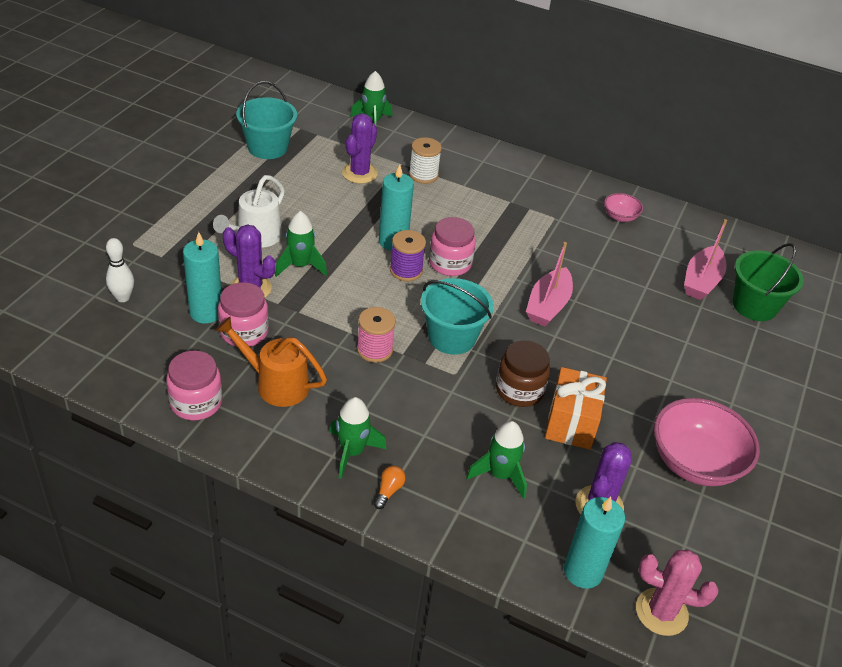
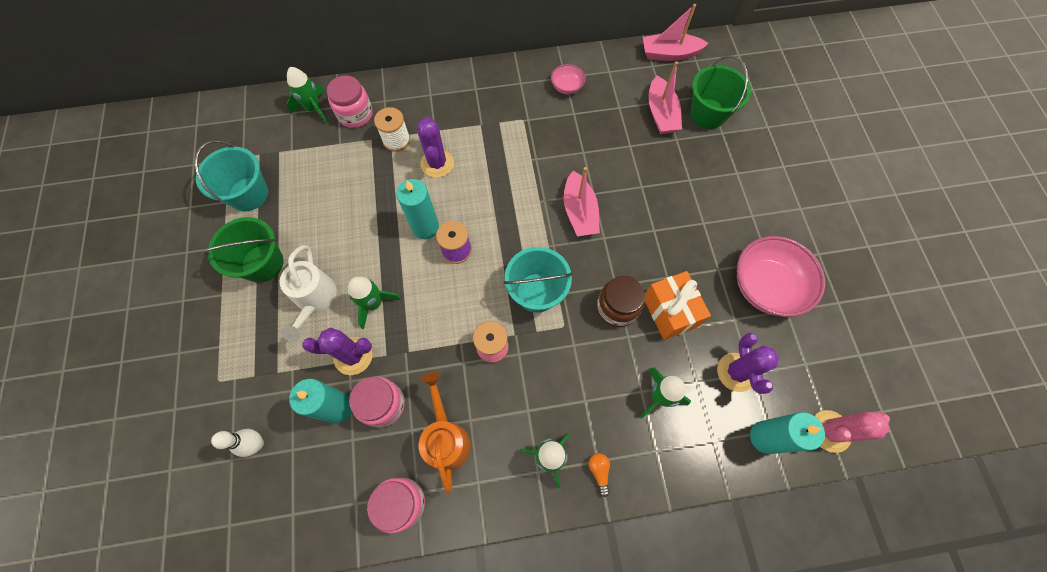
camera: 30 degrees left, 25 degrees up
orange watering can [215,317,327,407] -> orange watering can turned 90 degrees clockwise [419,372,471,494]
purple cactus [342,113,378,184] -> purple cactus moved to [417,117,454,178]
pink jar [429,217,476,276] -> pink jar moved to [327,75,373,128]
none -> green bucket [202,217,284,283]
none -> pink boat [643,4,708,61]

